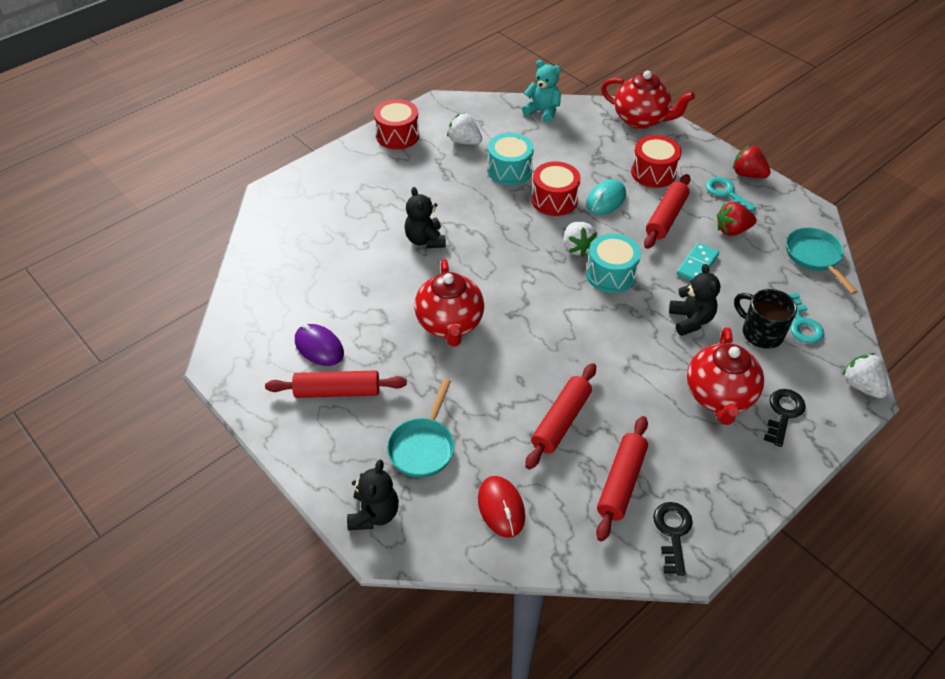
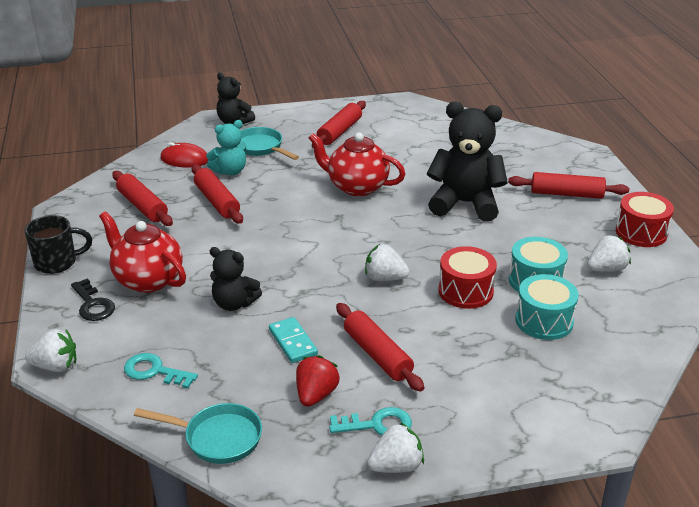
camera: 120 degrees right, 15 degrees down
purple mouse [295,324,344,366] -> none
black teddy bear [405,187,446,248] -> black teddy bear [427,102,508,222], size x1.75
turquoise teddy bear [522,60,561,123] -> turquoise teddy bear moved to [206,120,246,175]
turquoise mouse [586,179,626,215] -> none
turquoise drum [586,234,641,293] -> turquoise drum moved to [516,274,579,340]
red teapot [601,70,695,129] -> none
red drum [631,135,682,188] -> none
black key [653,502,693,576] -> none
red strawberry [733,145,771,178] -> white strawberry [367,422,424,473]
black mug [734,289,797,349] -> black mug moved to [24,215,92,274]
none -> red rolling pin [508,172,629,199]

